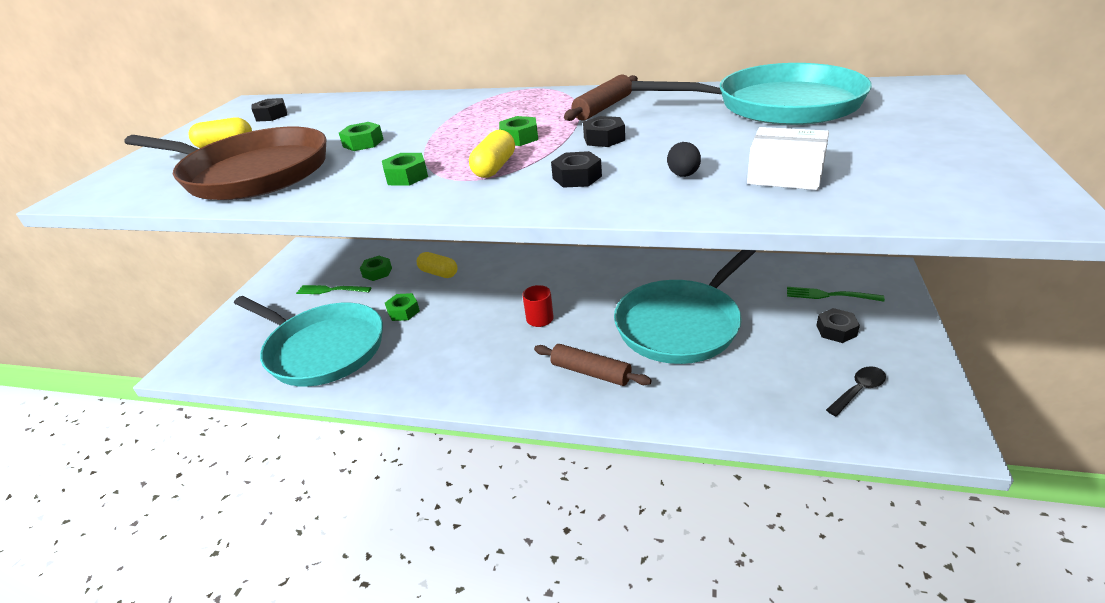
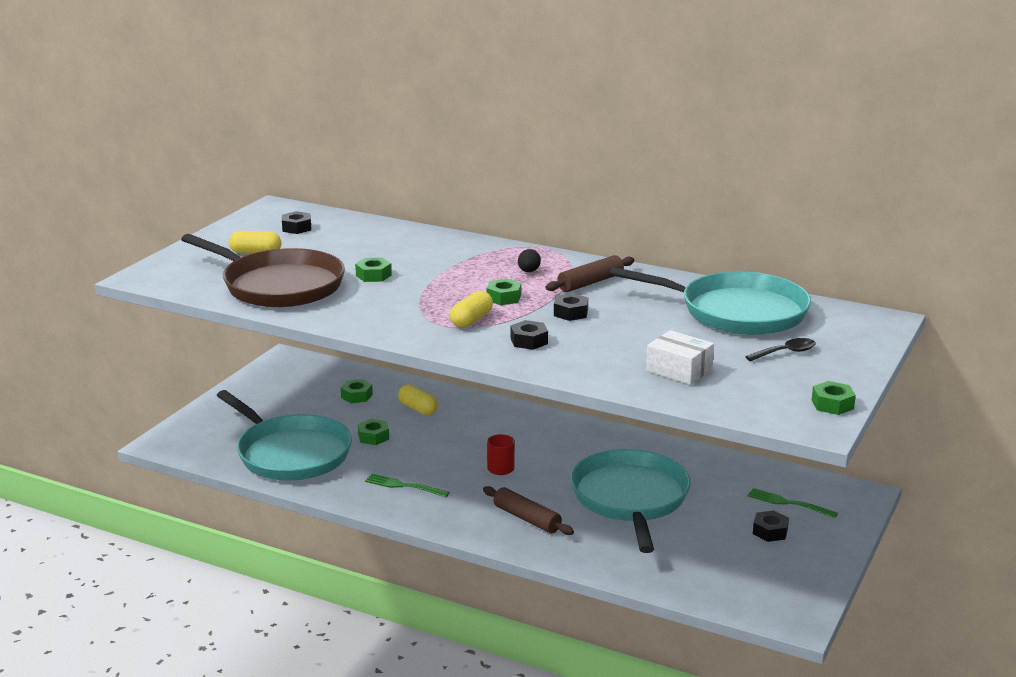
camera: 10 degrees right, 10 degrees down
green fork [296,285,372,294] -> green fork moved to [365,473,450,497]
green nut [382,153,428,186] -> green nut moved to [812,381,856,415]
turquoise pan [614,250,756,364] -> turquoise pan turned 120 degrees clockwise [570,449,691,553]
black egg [667,142,701,177] -> black egg moved to [518,249,541,272]
black spoon [826,366,886,416] -> black spoon moved to [745,338,816,361]

